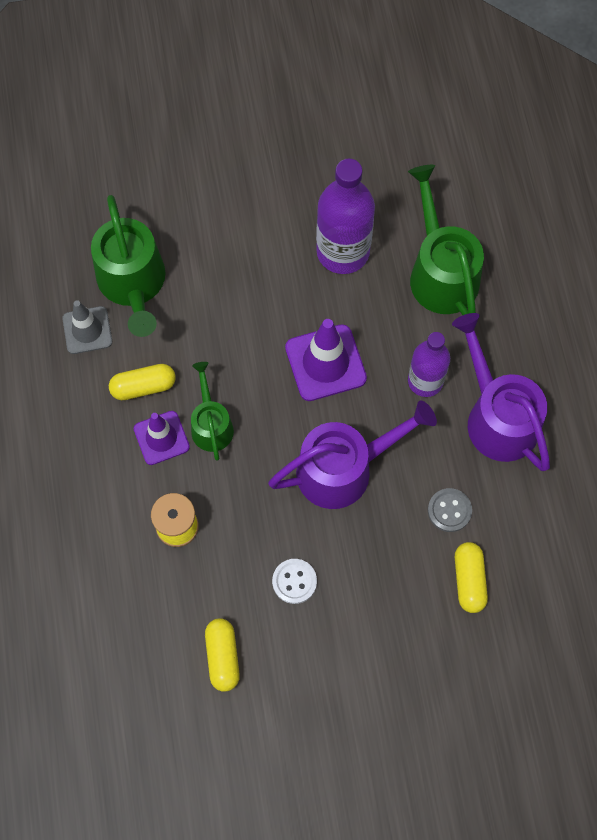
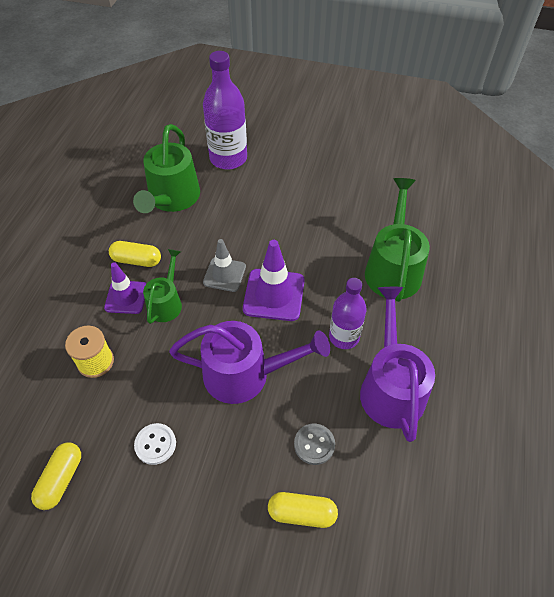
camera: 25 degrees right, 15 degrees down
grey traffic cone [62,300,112,354] -> grey traffic cone moved to [203,239,246,292]
purple bottle [316,159,375,274] -> purple bottle moved to [203,51,247,170]
yellow capsule [455,542,488,613] -> yellow capsule turned 75 degrees clockwise [268,492,338,528]

